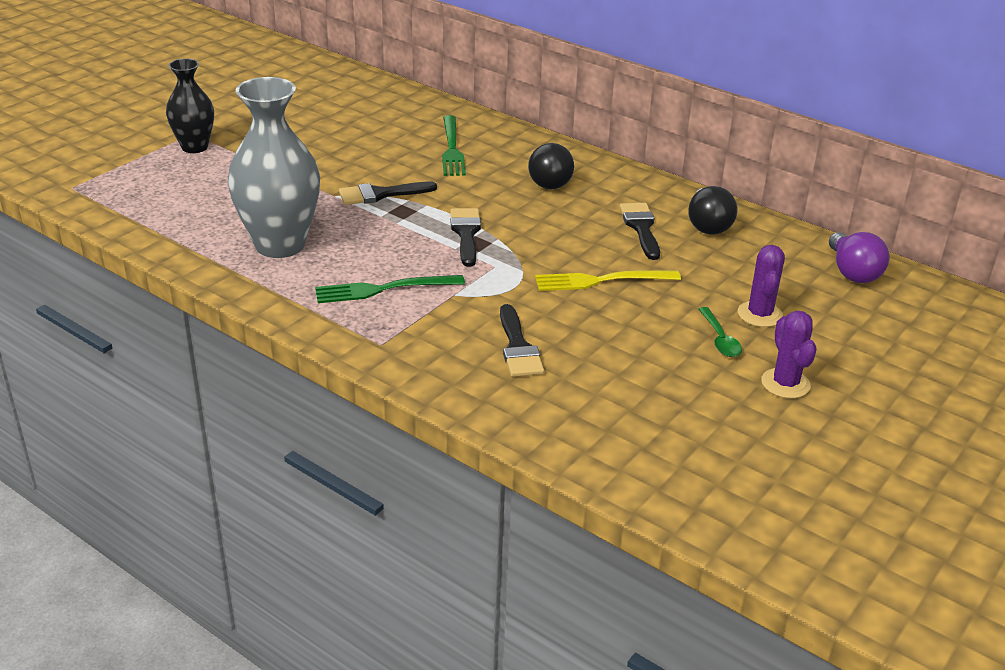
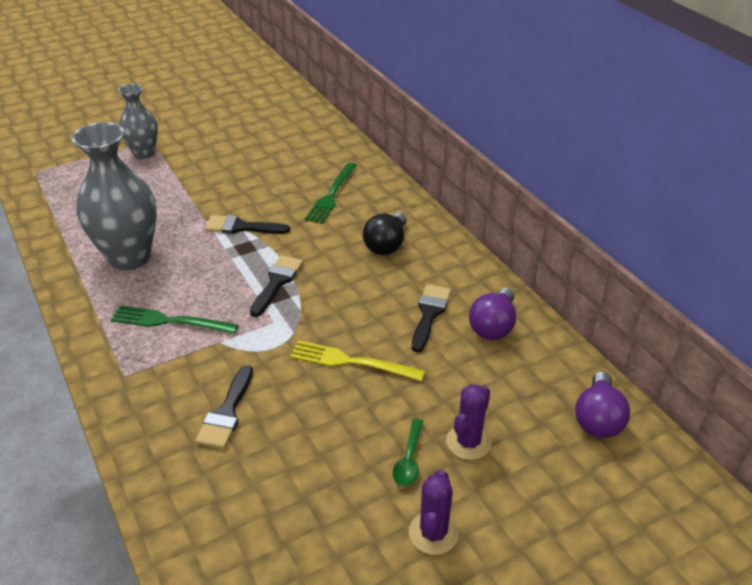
camera: 25 degrees right, 5 degrees up
black vase [166,58,214,153] -> grey vase [118,84,158,159]
black light bulb [688,186,737,235] -> purple light bulb [469,288,516,340]

